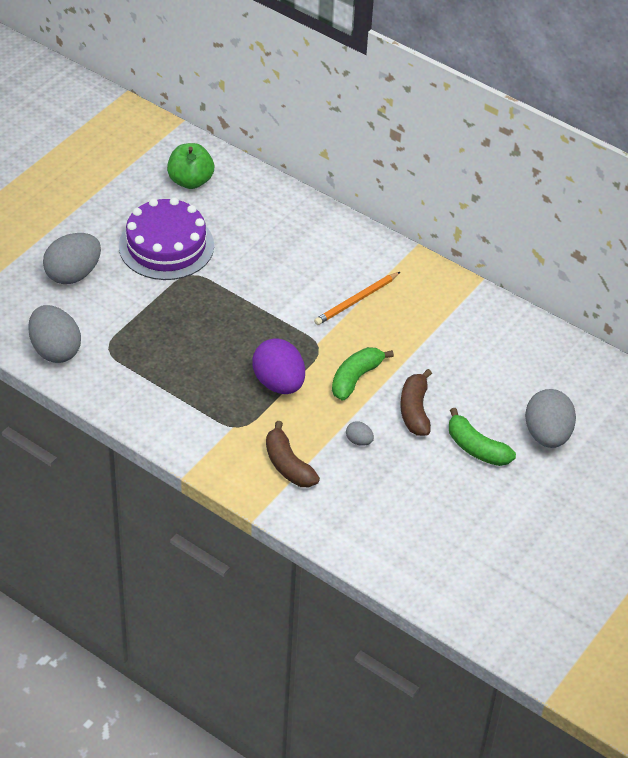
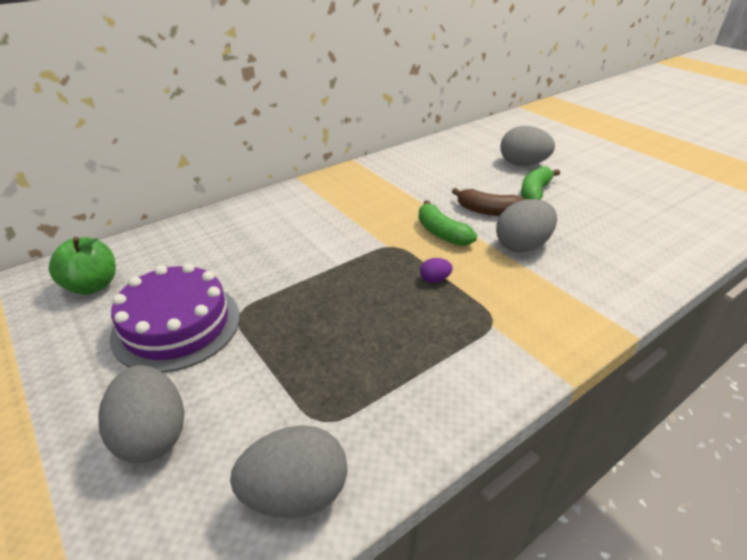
camera: 70 degrees left, 10 degrees down
purple egg [252,338,305,394] -> purple egg [420,258,453,283], size x0.45
brown banana [266,421,320,487] -> none
orange pencil [314,272,400,325] -> none
grey egg [346,421,374,446] -> grey egg [496,199,557,253], size x2.21
green banana [449,408,516,466] -> green banana turned 150 degrees clockwise [521,166,560,200]

